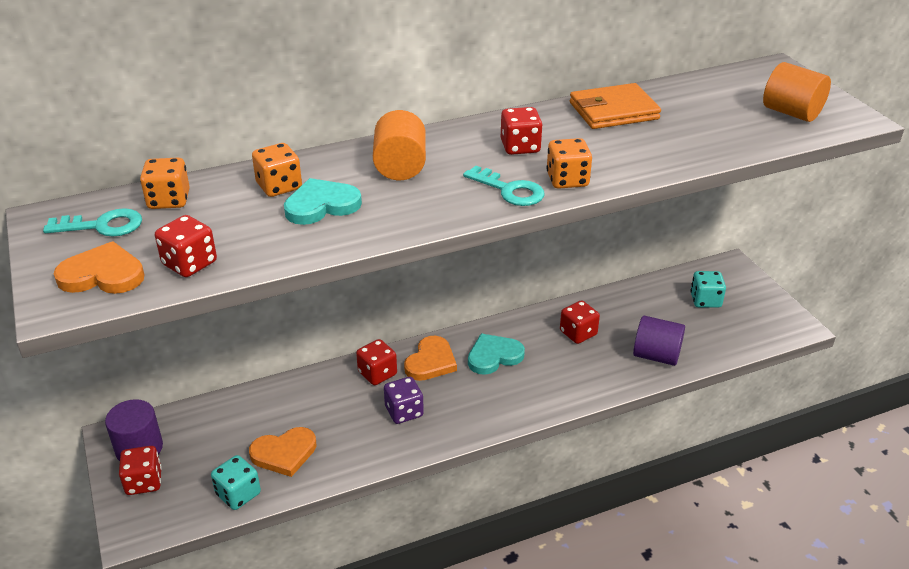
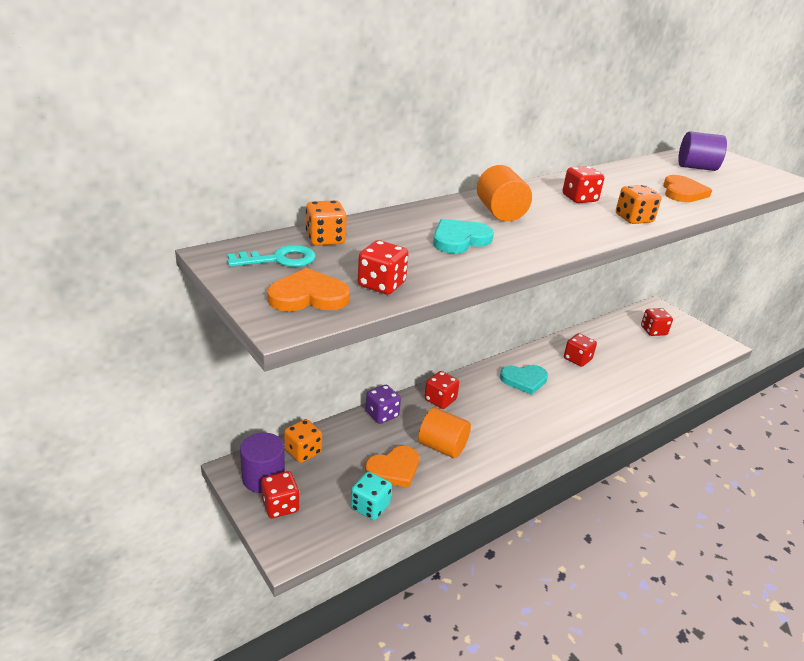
camera: 15 degrees left, 5 degrees down
orange dice [252,143,302,197] -> orange dice moved to [284,419,322,463]
purple dice [384,377,424,424] -> purple dice moved to [365,385,401,424]
orange heart [404,336,457,381] -> orange heart moved to [663,175,712,202]
turquoise key [463,166,544,206] -> none
turquoise heart [468,334,525,375] -> turquoise heart turned 150 degrees counterclockwise [500,365,548,395]
orange wallet [570,83,661,129] -> none
purple cylinder [633,316,685,366] -> purple cylinder moved to [678,131,727,171]
turquoise dice [690,271,726,308] -> red dice [641,308,673,336]
orange cylinder [763,62,831,122] -> orange cylinder moved to [418,407,471,458]

